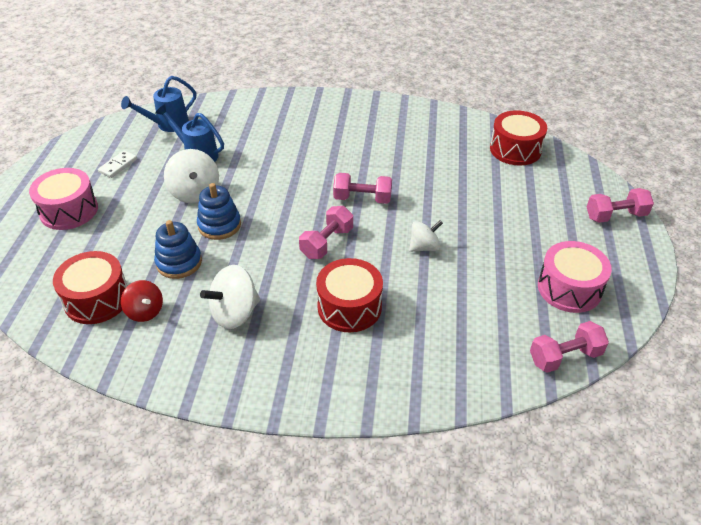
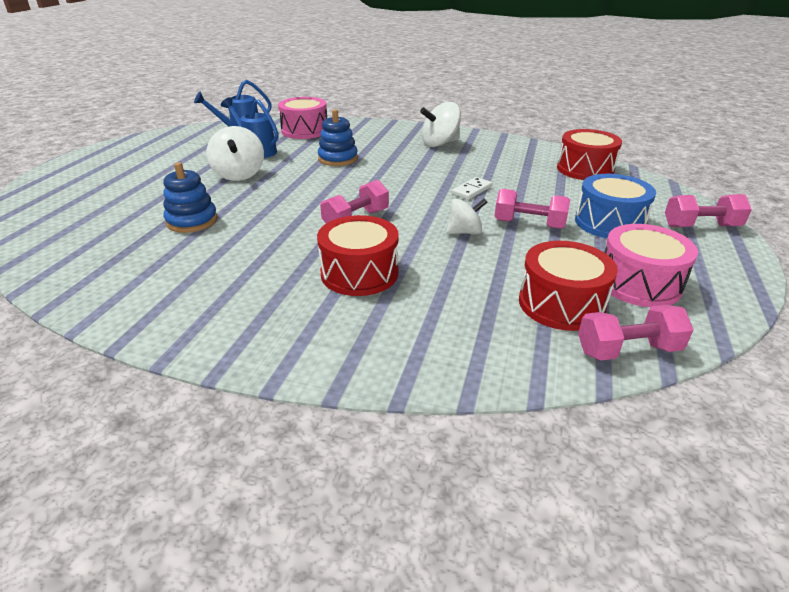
camera: 10 degrees right, 10 degrees down
pink drum [29,168,98,230] -> pink drum moved to [278,97,327,139]
red drum [53,251,128,324] -> red drum moved to [519,241,618,331]
white domino [98,151,137,178] -> white domino moved to [452,177,492,200]
red spinning top [121,280,163,322] -> none
blue stacking toy [197,183,241,240] -> blue stacking toy moved to [318,109,358,166]
white spinning top [200,265,260,329] -> white spinning top moved to [420,102,461,147]
pink dumbbell [333,173,392,204] -> pink dumbbell moved to [494,189,570,229]
none -> blue drum [575,174,656,238]

